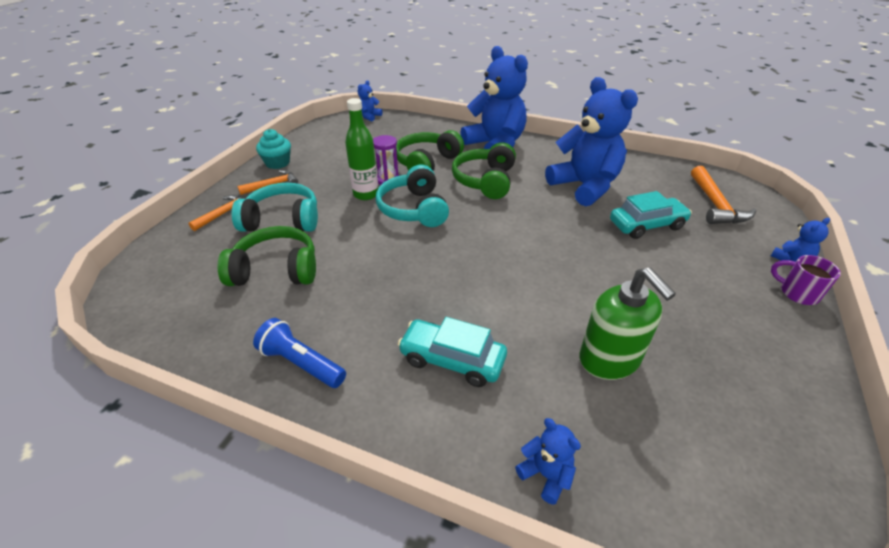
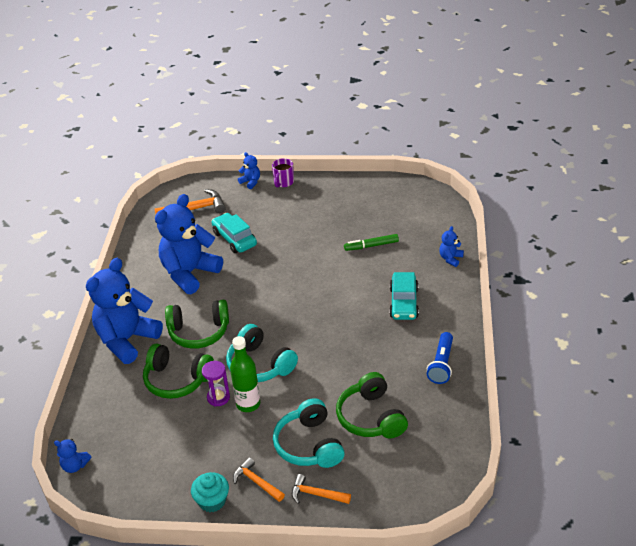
camera: 105 degrees left, 0 degrees up
turquoise headphones [376,165,449,227] -> turquoise headphones turned 75 degrees clockwise [226,324,298,382]
green soap dispenser [579,268,676,380] -> green marker [344,234,399,251]

